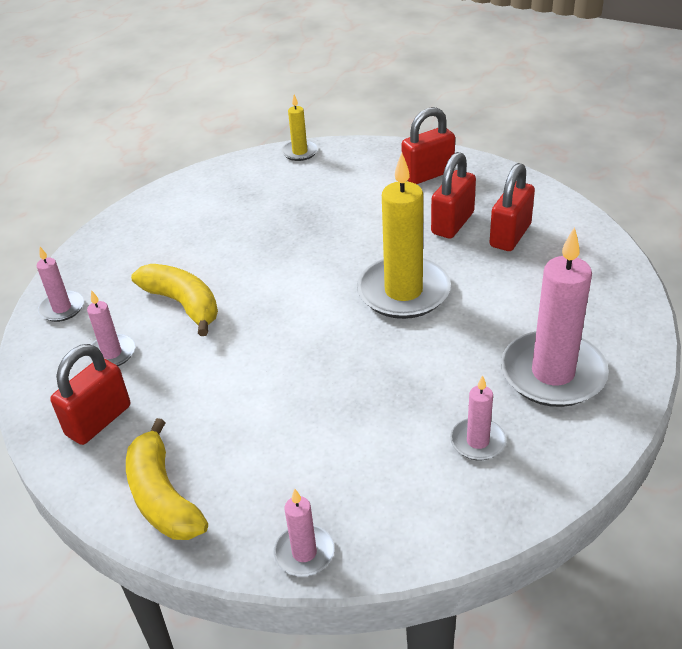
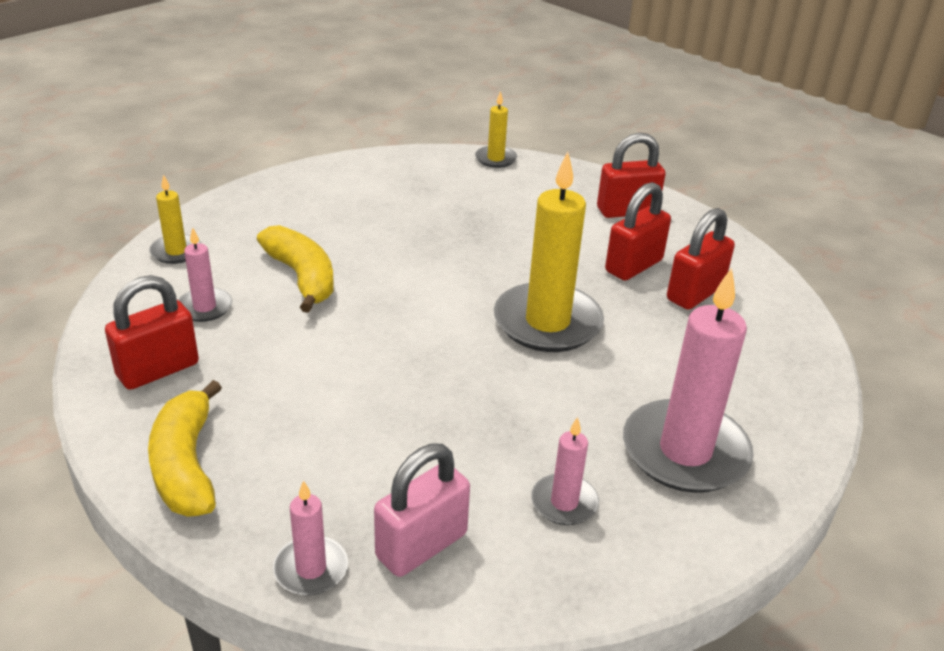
camera: 10 degrees right, 5 degrees down
pink candle [37,247,84,322] -> yellow candle [149,174,201,264]
none -> pink padlock [374,443,470,577]

